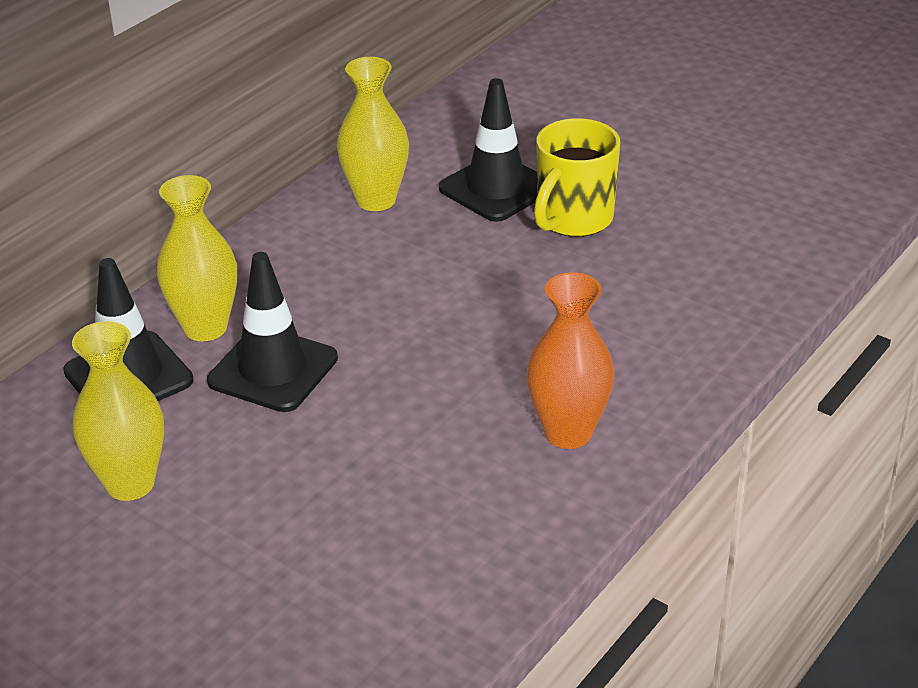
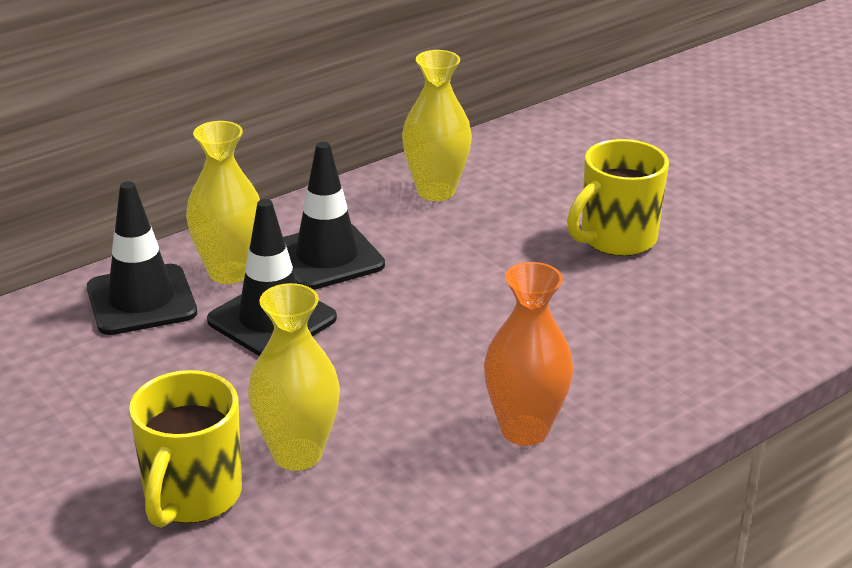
camera: 15 degrees right, 5 degrees down
yellow vase [72,321,164,501] -> yellow vase moved to [248,283,340,471]
black traffic cone [439,78,537,222] -> black traffic cone moved to [283,142,385,290]
none -> yellow mug [129,370,242,527]

